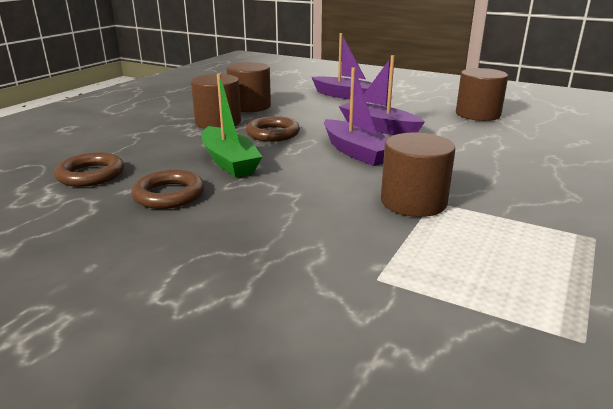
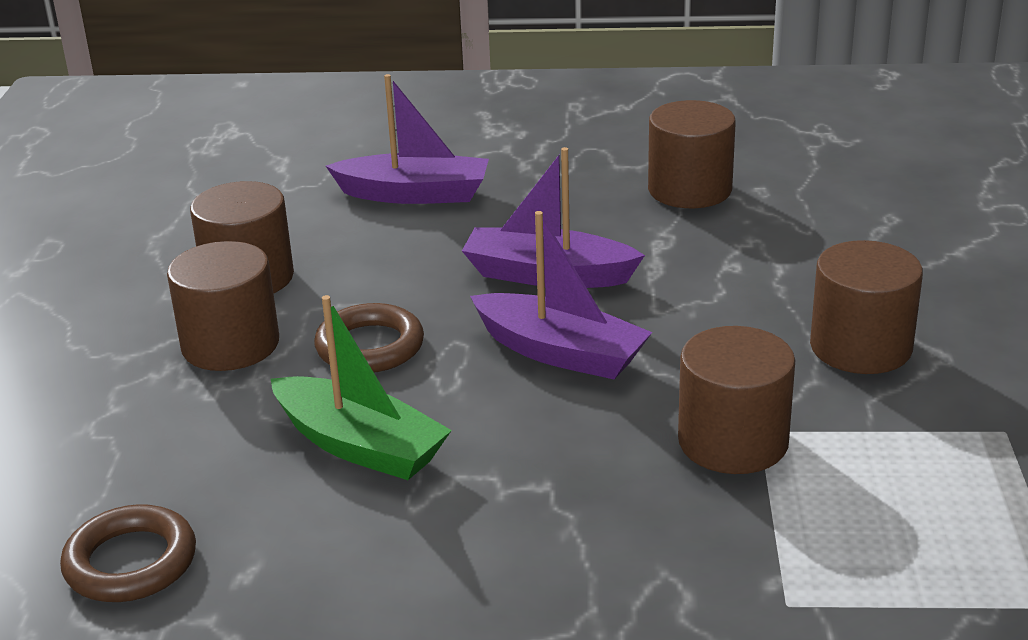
camera: 25 degrees left, 5 degrees up
brown ring [131,170,204,209] -> none
none -> brown cylinder [810,240,923,374]

